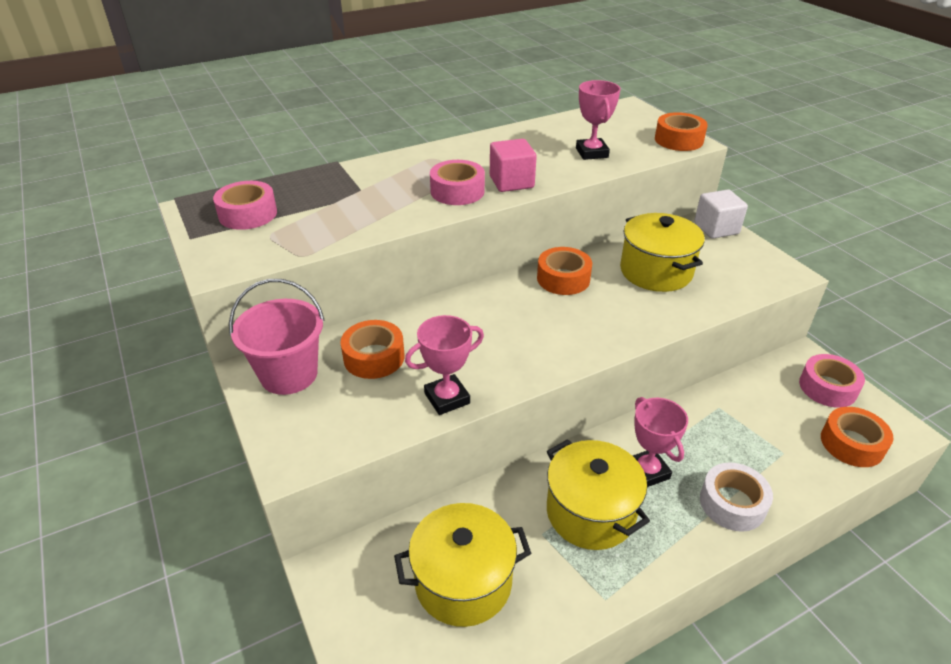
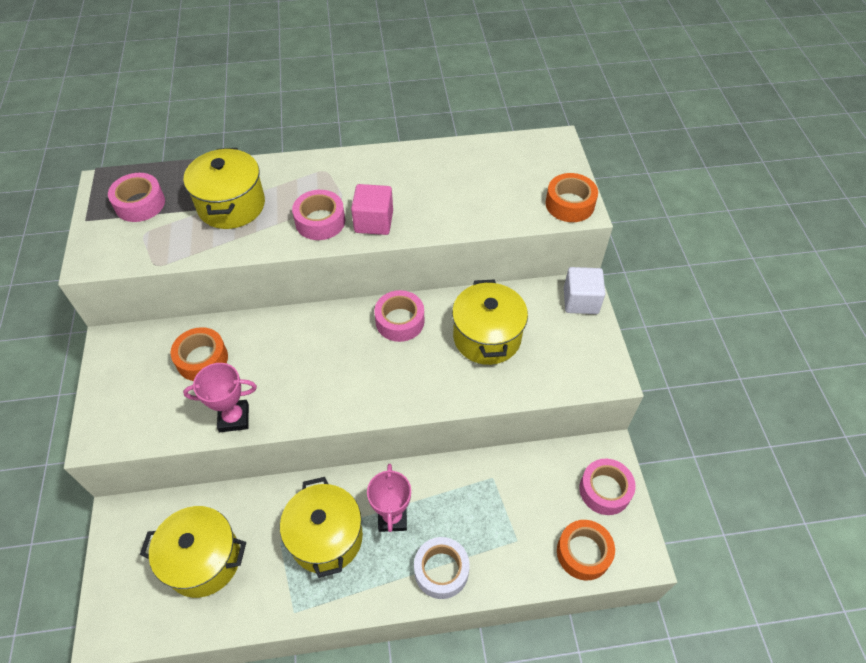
camera: 20 degrees right, 15 degrees up
pink bucket [229,279,325,395] -> none
orange tape [537,247,592,295] -> pink tape [374,290,424,342]
pink trophy [576,80,620,160] -> none
none -> yellow pot [184,148,265,229]

